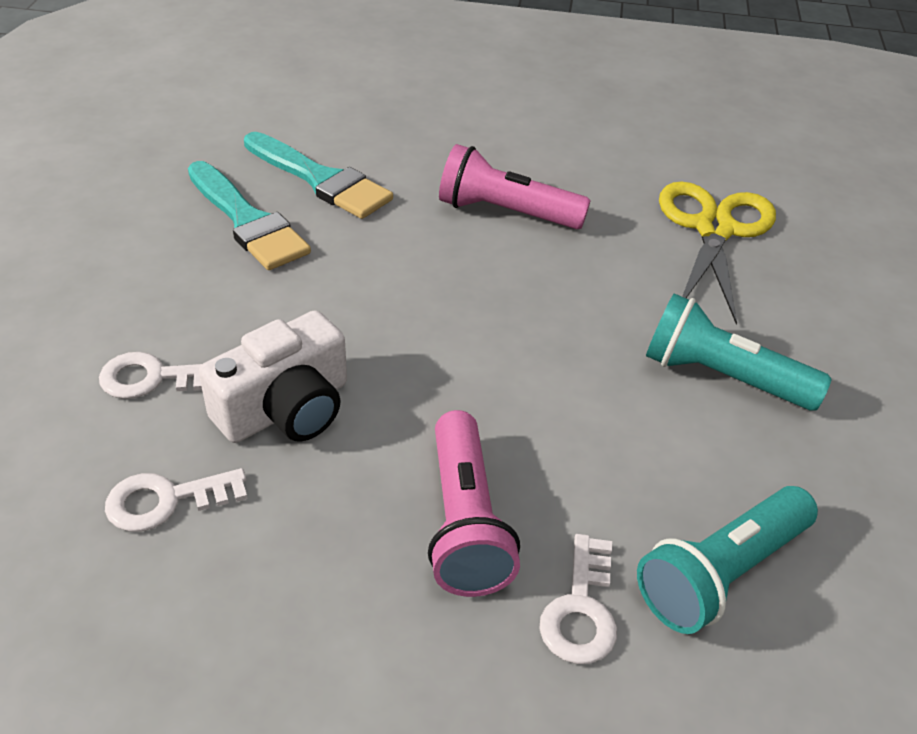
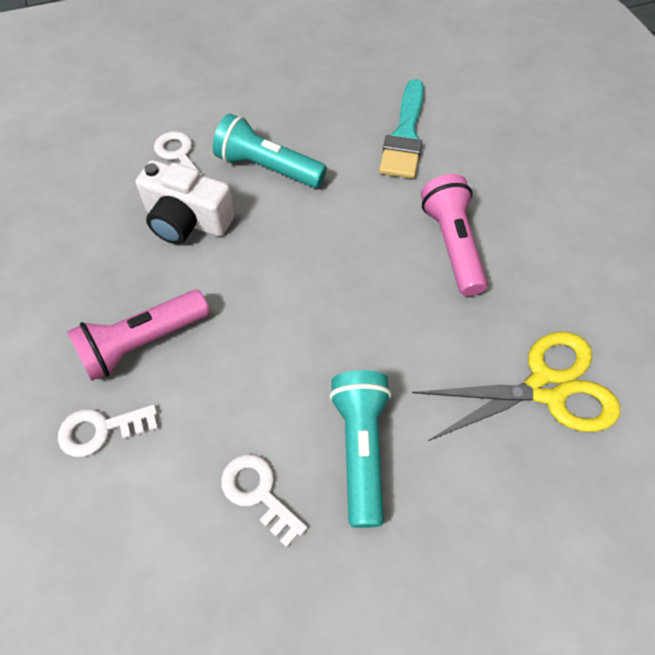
camera: 65 degrees right, 15 degrees up
white key [105,468,248,532] -> white key moved to [221,454,307,547]
turquoise brush [188,161,311,270] -> none
turquoise flashlight [637,486,818,634] -> turquoise flashlight moved to [213,114,327,188]

